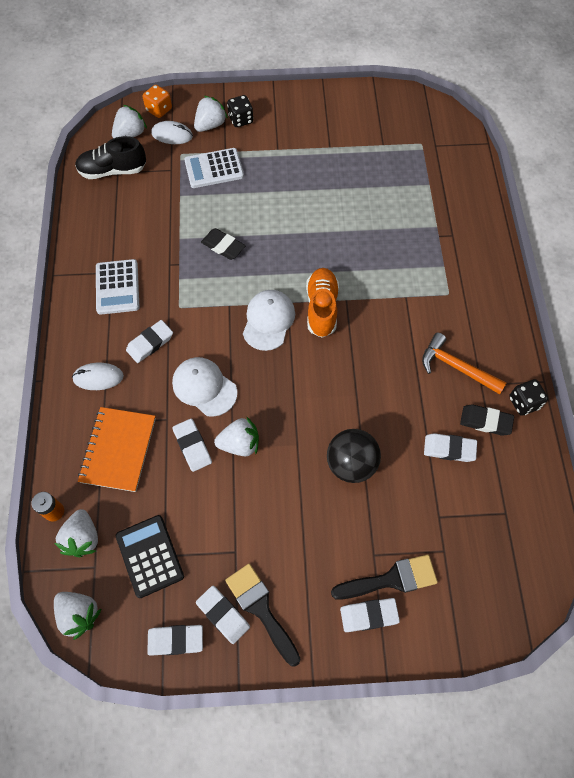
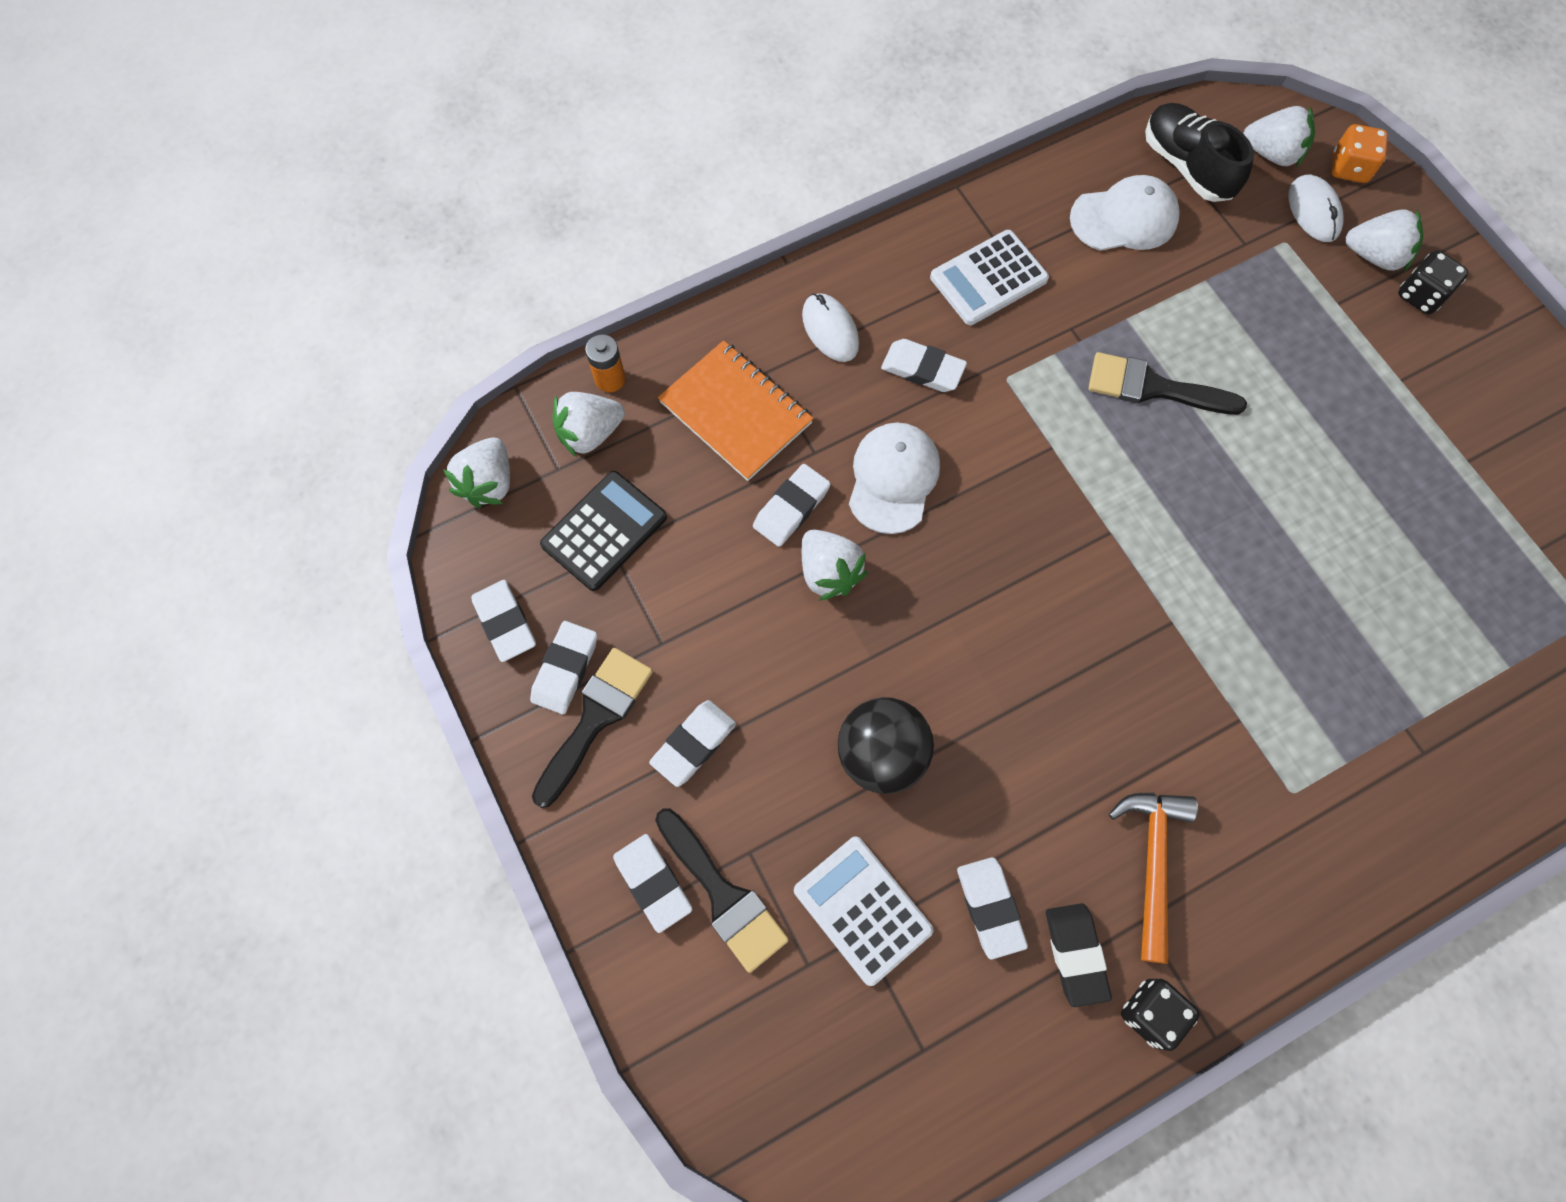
camera: 65 degrees right, 5 degrees up
orange notebook [78,407,156,492] -> orange notebook turned 60 degrees clockwise [658,341,813,481]
white calculator [184,148,244,188] -> white calculator moved to [794,837,934,986]
black eraser [201,228,245,260] -> black brush [1088,352,1247,415]
white cap [243,290,295,351] -> white cap moved to [1070,175,1180,251]
orange shoe [306,268,339,338] -> none
none -> white eraser [649,700,736,787]

